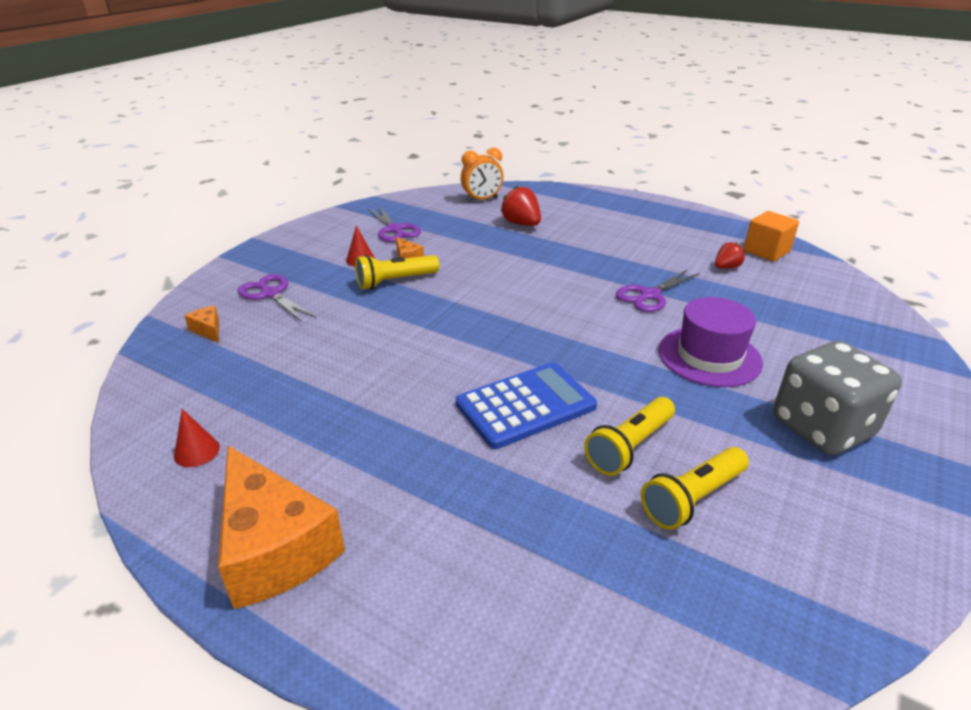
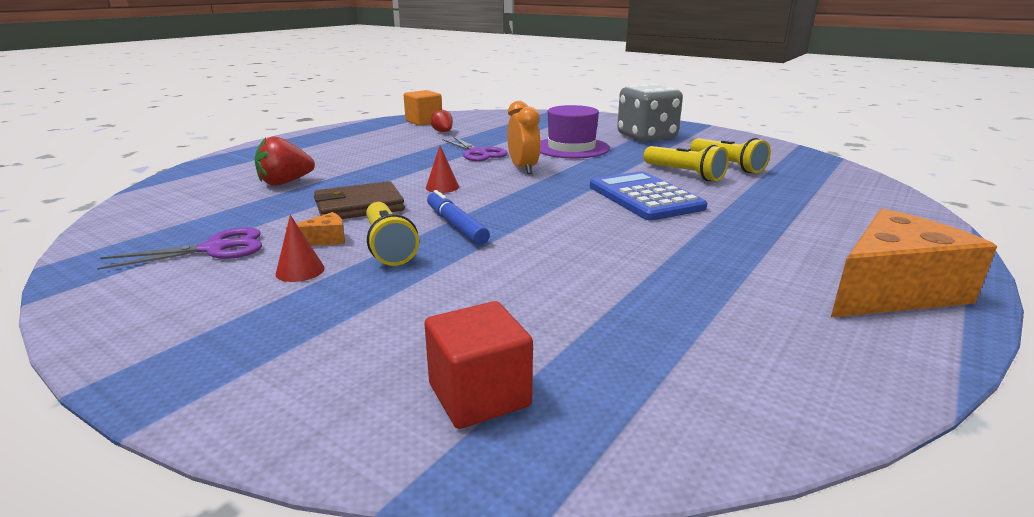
camera: 85 degrees left, 10 degrees down
red cone [174,409,220,467] -> red cone moved to [426,146,459,193]
orange cheese [185,306,219,342] -> red cube [424,301,533,429]
purple scissors [238,274,316,323] -> none
orange clock [461,147,503,202] -> orange clock moved to [507,101,541,174]
none -> brown wallet [314,181,405,219]
none -> blue marker [427,190,490,245]

